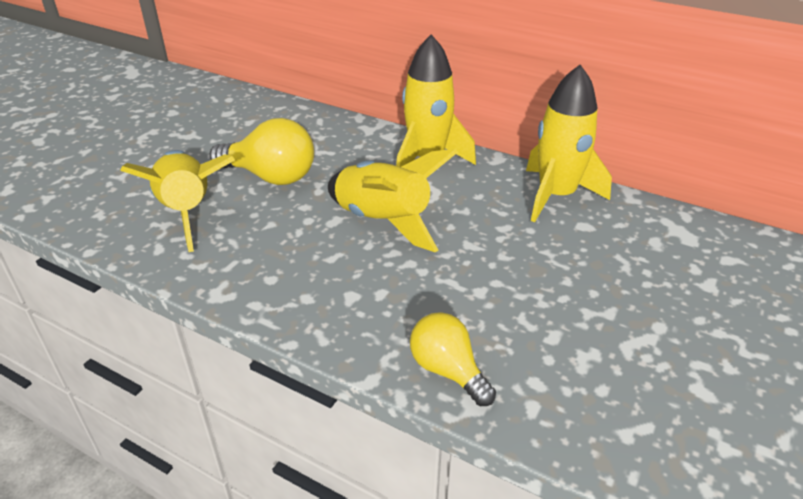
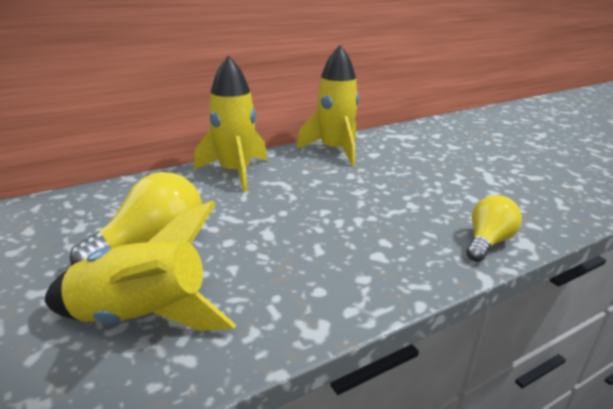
camera: 60 degrees left, 10 degrees down
yellow rocket [328,149,458,252] -> none
yellow light bulb [410,312,496,406] -> yellow light bulb turned 135 degrees clockwise [466,195,522,262]

